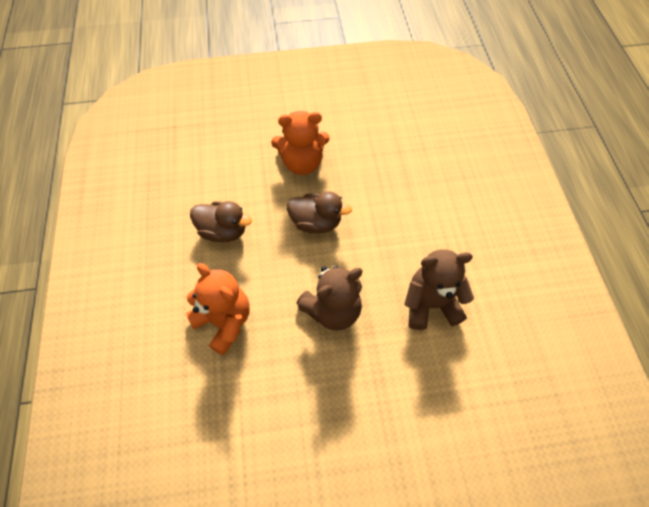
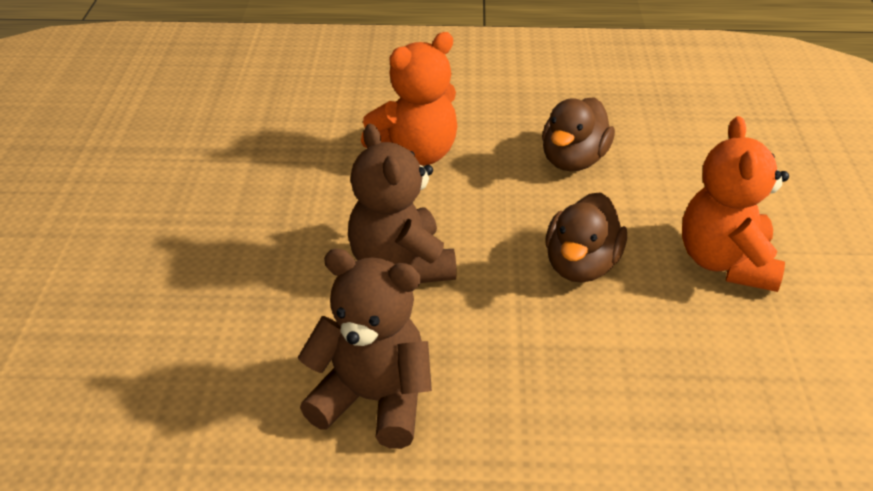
camera: 100 degrees right, 20 degrees down
brown teddy bear [404,249,474,330] -> brown teddy bear turned 75 degrees counterclockwise [298,248,432,449]

